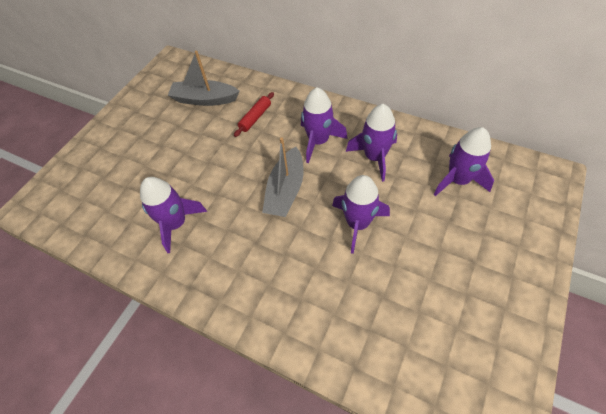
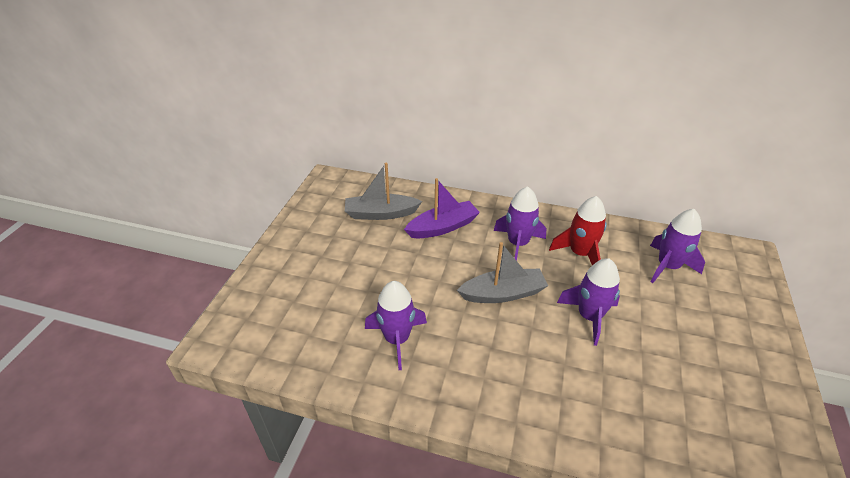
camera: 15 degrees left, 15 degrees down
red rolling pin [234,92,274,137] -> purple boat [404,178,480,238]
grey boat [262,138,303,217] -> grey boat turned 105 degrees counterclockwise [457,242,548,303]
purple rocket [346,104,397,182] -> red rocket [549,196,607,266]

